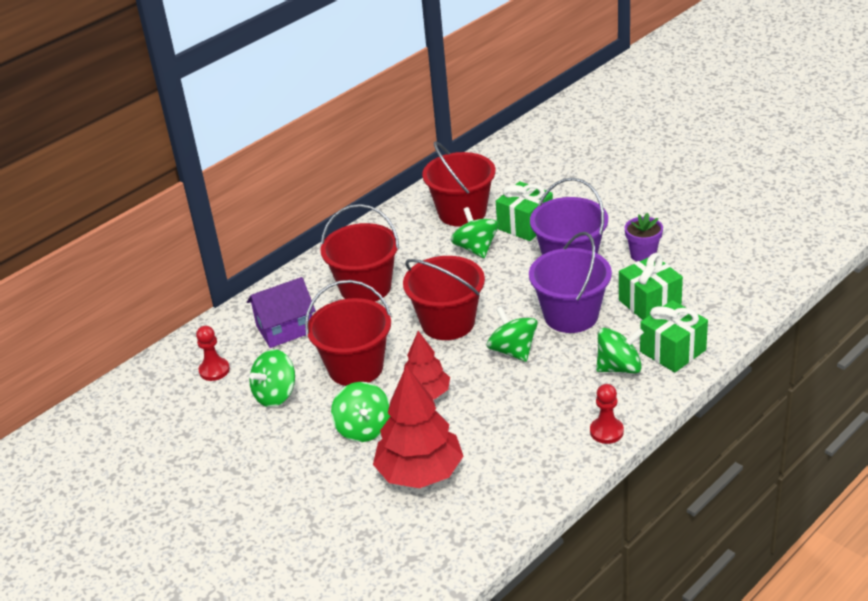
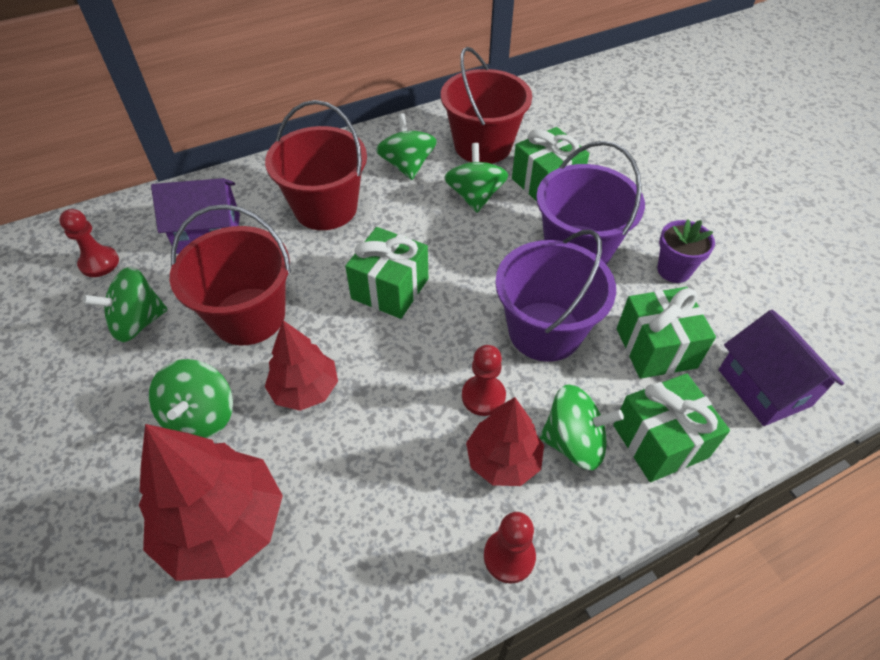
camera: 15 degrees right, 15 degrees up
red bucket [403,256,485,340] -> green gift [345,227,428,319]
green spinning top [487,307,538,362] -> green spinning top moved to [376,113,437,180]
none -> red pawn [462,345,506,416]
none -> red tree [466,397,544,486]
none -> purple house [719,310,844,426]

